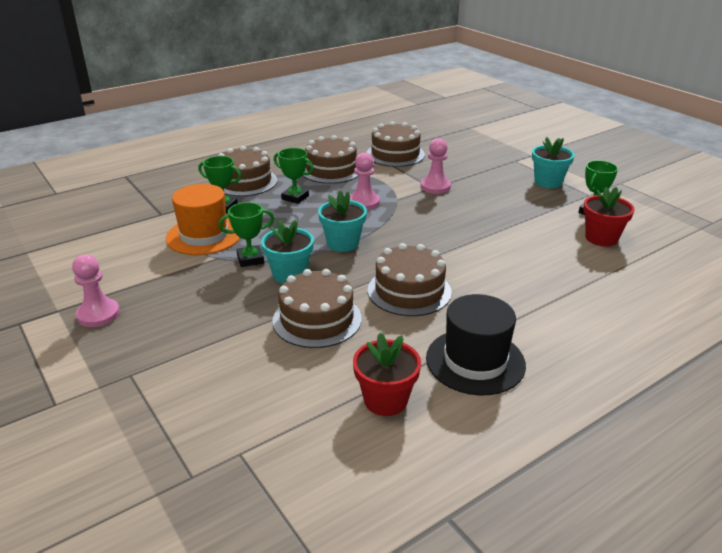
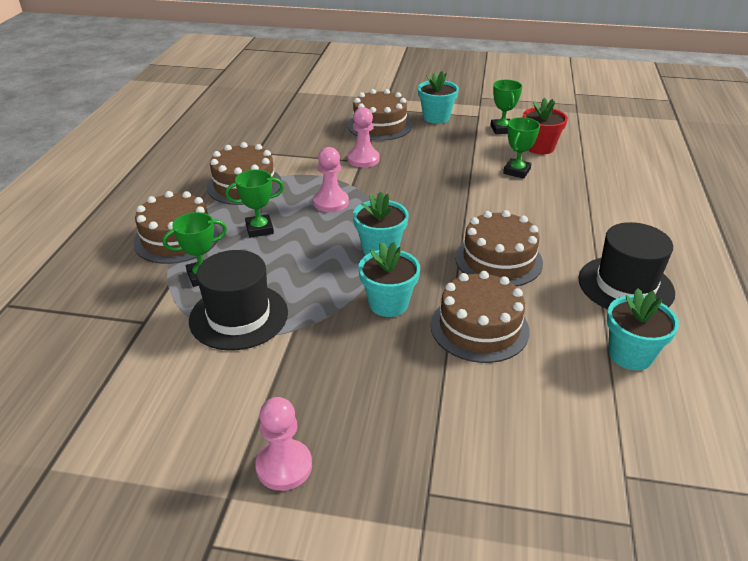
camera: 45 degrees left, 5 degrees up
orange hat [166,184,240,255] -> black hat [189,250,288,351]
green trophy [219,202,274,267] -> green trophy moved to [503,117,540,179]
red flower pot [353,333,421,416] -> turquoise flower pot [607,288,679,370]
brown cake [366,121,425,167] -> brown cake moved to [348,89,412,141]

